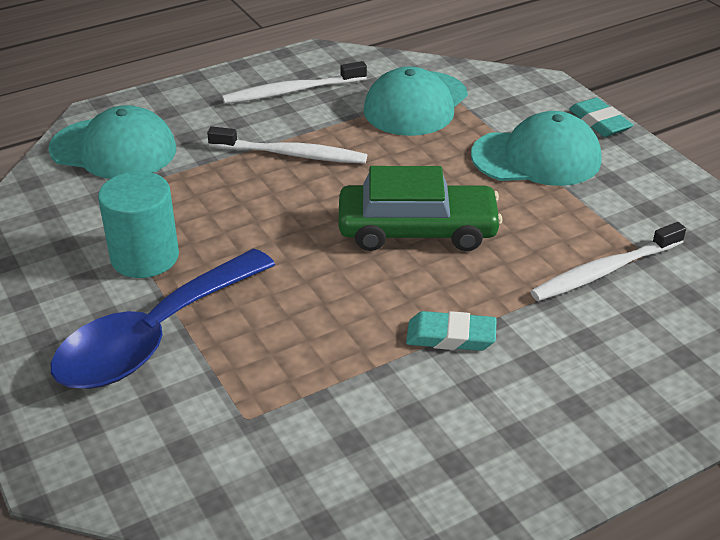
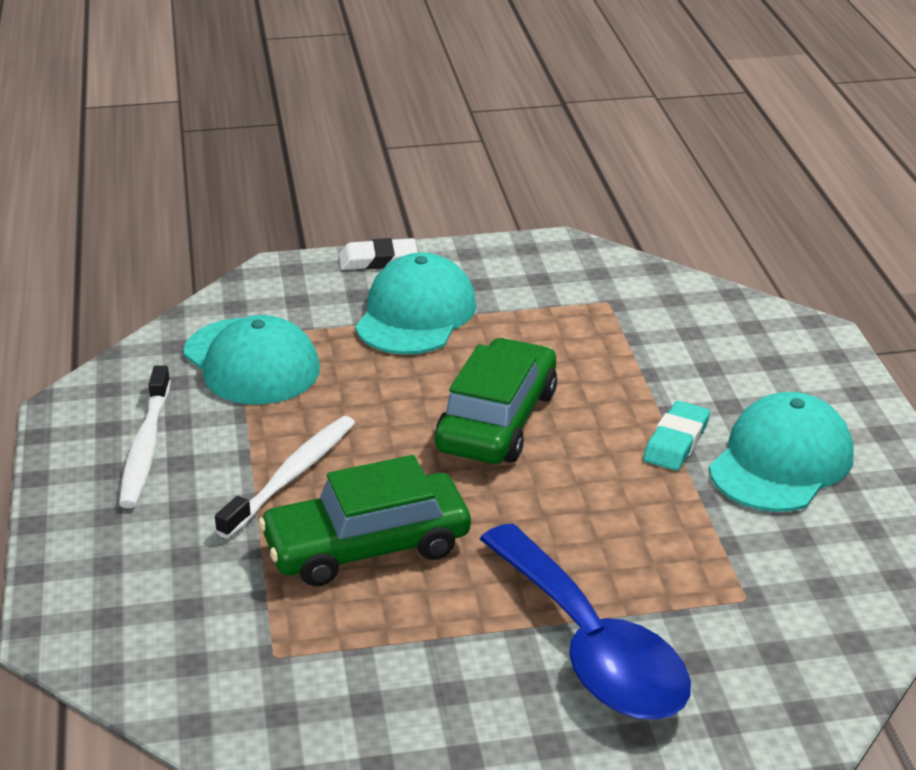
camera: 70 degrees left, 5 degrees down
turquoise cap [48,105,176,179] -> turquoise cap moved to [709,392,854,512]
turquoise cylinder [98,171,179,278] -> none
white toothbrush [530,222,686,301] -> none
turquoise eraser [569,98,633,137] -> white eraser [339,238,418,270]
none -> green car [258,455,471,587]

